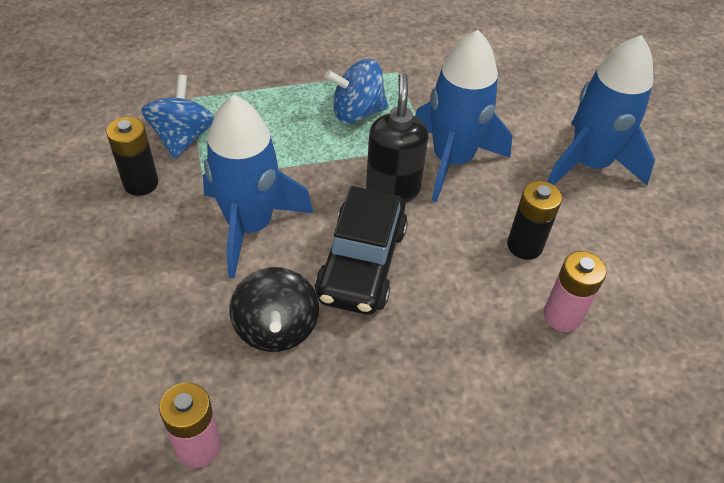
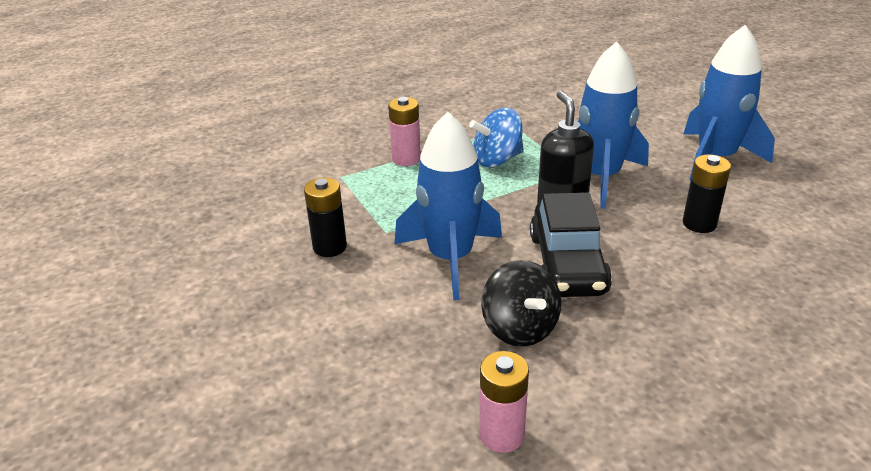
camera: 10 degrees left, 15 degrees down
blue spinning top [141,75,214,159] -> none
pink battery [543,251,607,332] -> pink battery moved to [388,97,421,166]

